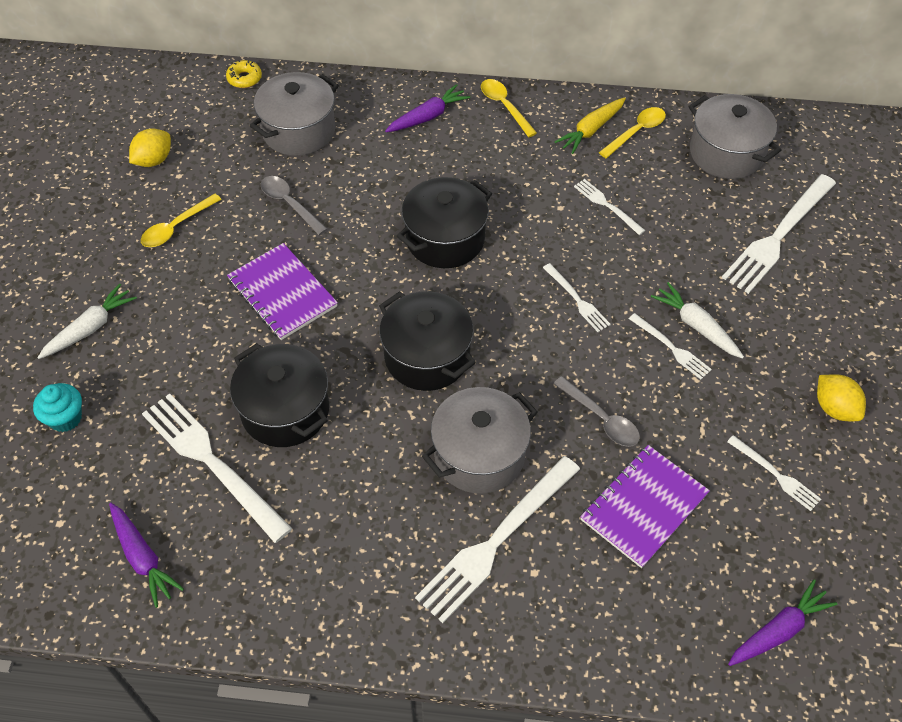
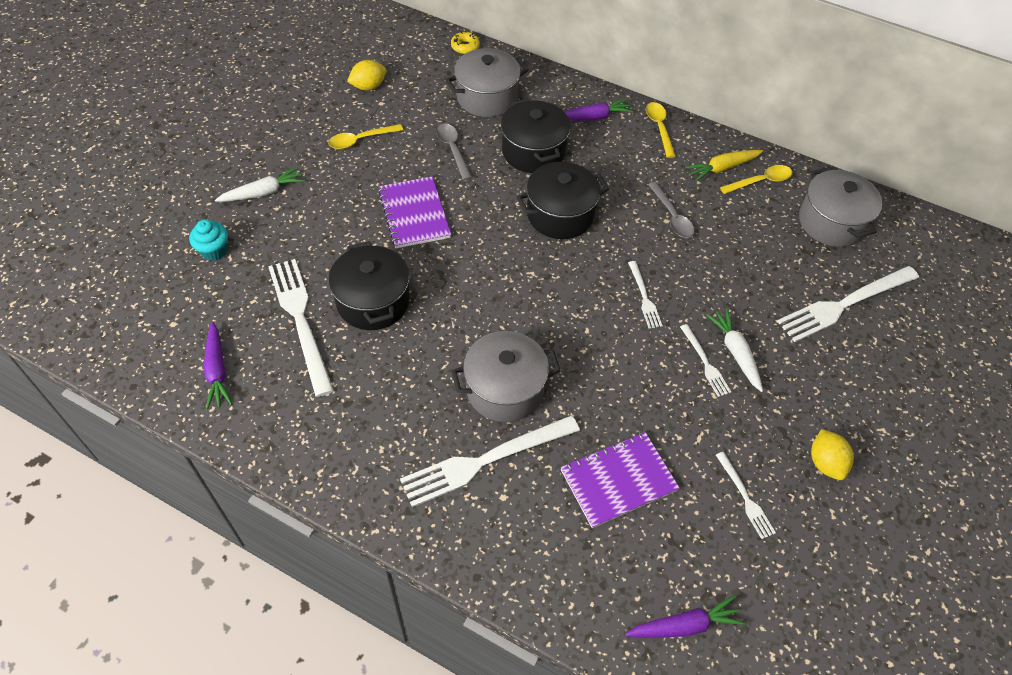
camera: 20 degrees right, 0 degrees up
black pot [379,291,476,391] -> black pot moved to [501,99,571,173]
grey spoon [554,376,640,447] -> grey spoon moved to [648,182,695,238]
white fork [574,179,645,235] -> none

